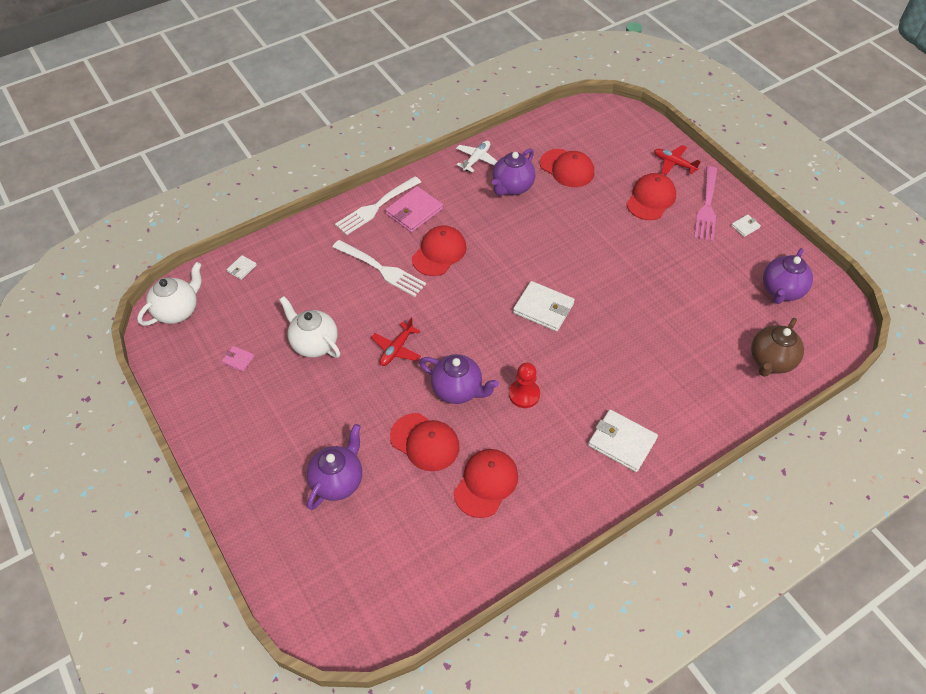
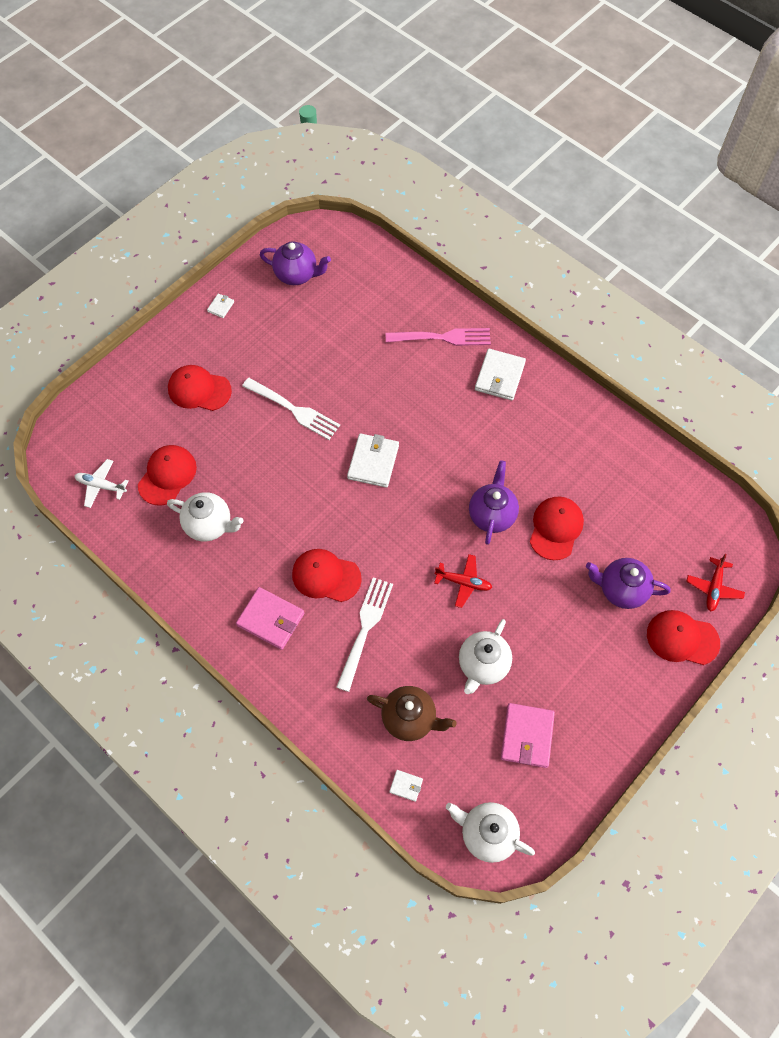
camera: 105 degrees left, 10 degrees up
pink wallet [222,346,254,371] -> pink wallet [501,703,555,768], size x2.05
white fork [335,176,421,235] -> white fork moved to [242,378,340,440]
red cap [454,449,518,518] -> red cap moved to [647,610,720,665]
white plane [456,141,497,172] -> white plane moved to [75,459,129,508]
purple teapot [492,148,535,196] -> white teapot [167,492,244,541]
red pawn [509,363,540,408] -> none
red plane [654,145,701,175] -> red plane moved to [686,554,745,612]
pink fork [694,166,717,242] -> pink fork moved to [386,328,491,346]
white wallet [731,215,761,237] -> white wallet turned 75 degrees clockwise [207,294,234,318]
brown teapot [751,318,804,377] -> brown teapot moved to [367,686,457,741]

